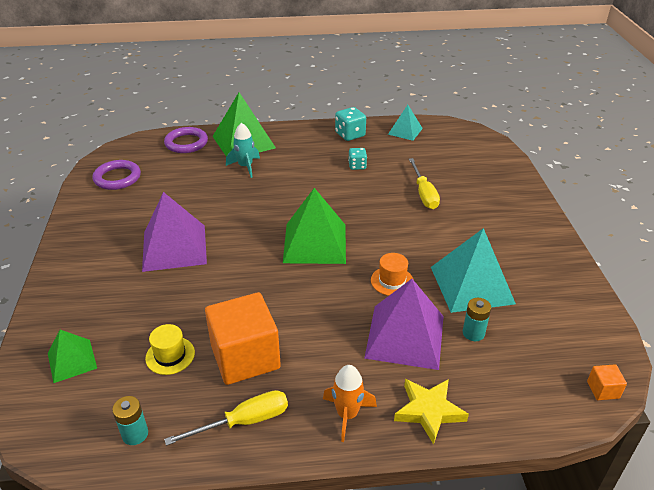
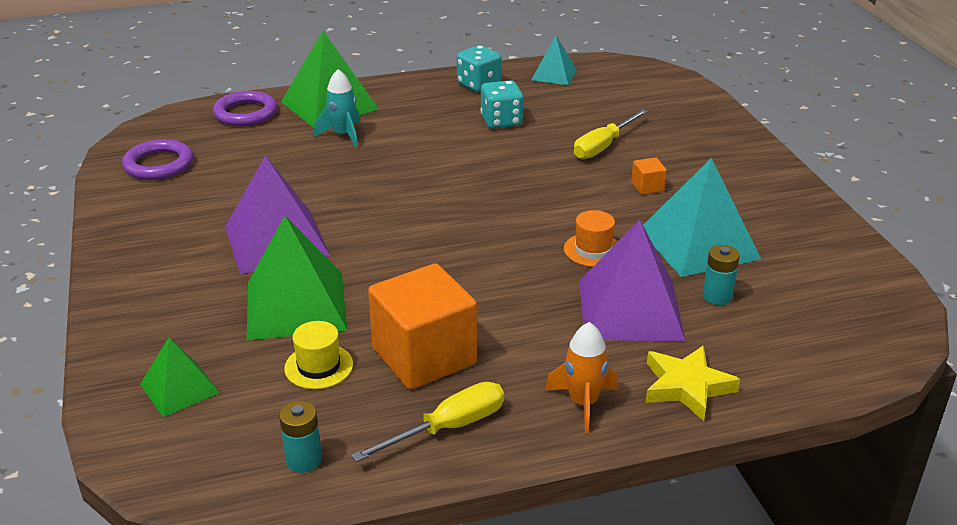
camera: 10 degrees left, 5 degrees down
green pyramid [283,188,346,264] -> green pyramid moved to [246,216,347,341]
turquoise dice [348,148,367,170] -> turquoise dice [481,80,524,129], size x1.53
yellow screwdriver [409,158,440,209] -> yellow screwdriver turned 60 degrees clockwise [574,109,648,159]
orange cube [587,364,627,400] -> orange cube moved to [631,157,667,195]

